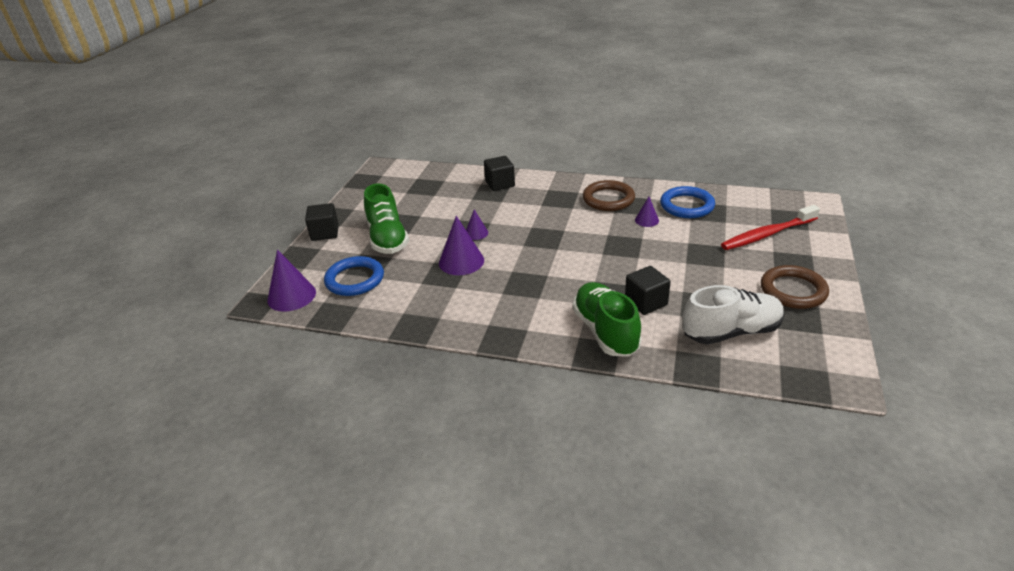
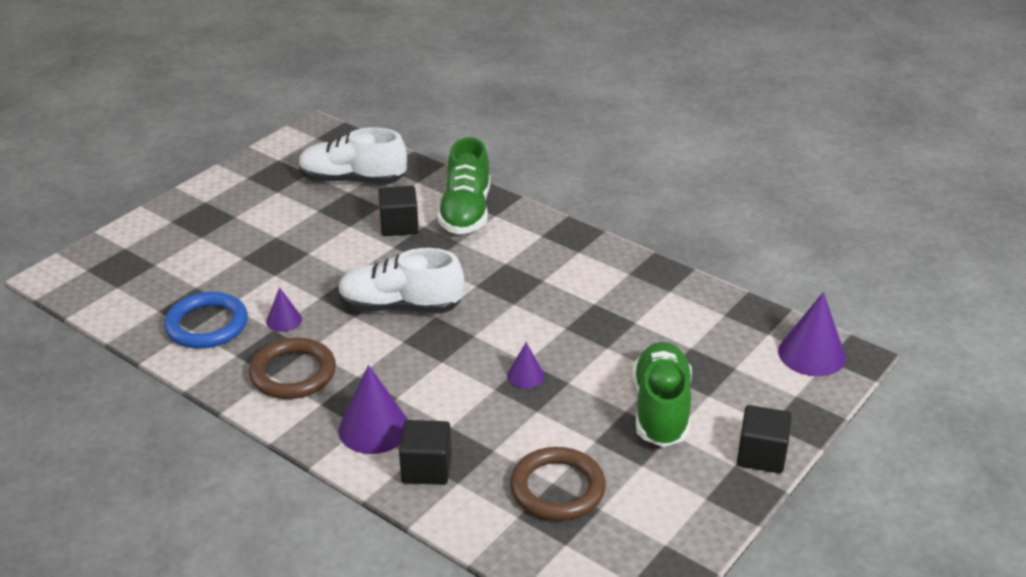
camera: 160 degrees left, 0 degrees up
blue ring [324,256,384,296] -> none
purple cone [439,216,484,275] -> purple cone moved to [339,365,408,454]
red toothbrush [721,205,820,250] -> none
brown ring [761,265,829,309] -> brown ring moved to [510,447,606,521]
none -> white shoe [338,248,464,313]

